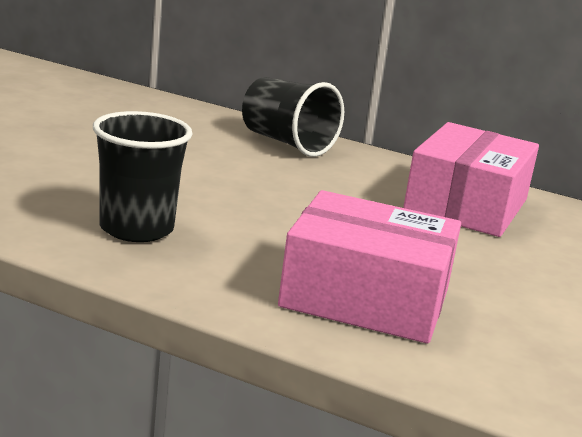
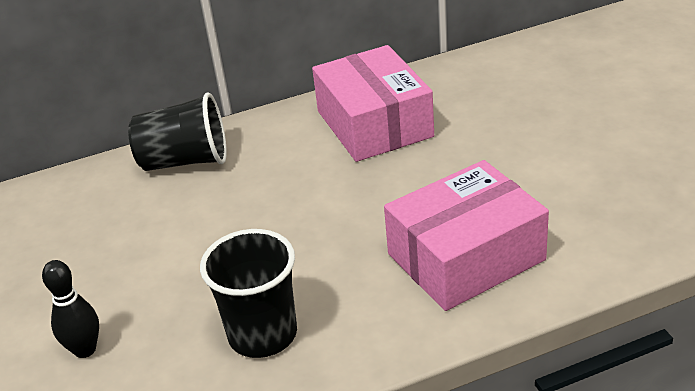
camera: 40 degrees left, 15 degrees up
none -> black bowling pin [42,260,99,358]

